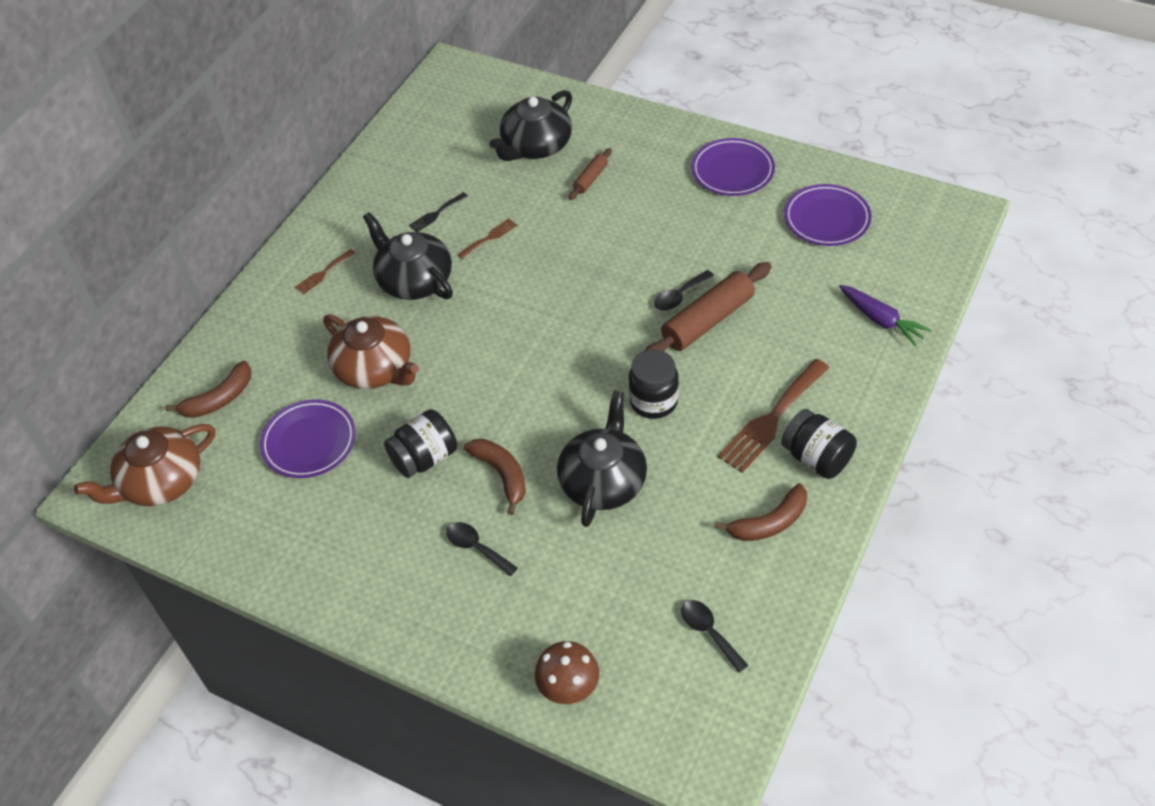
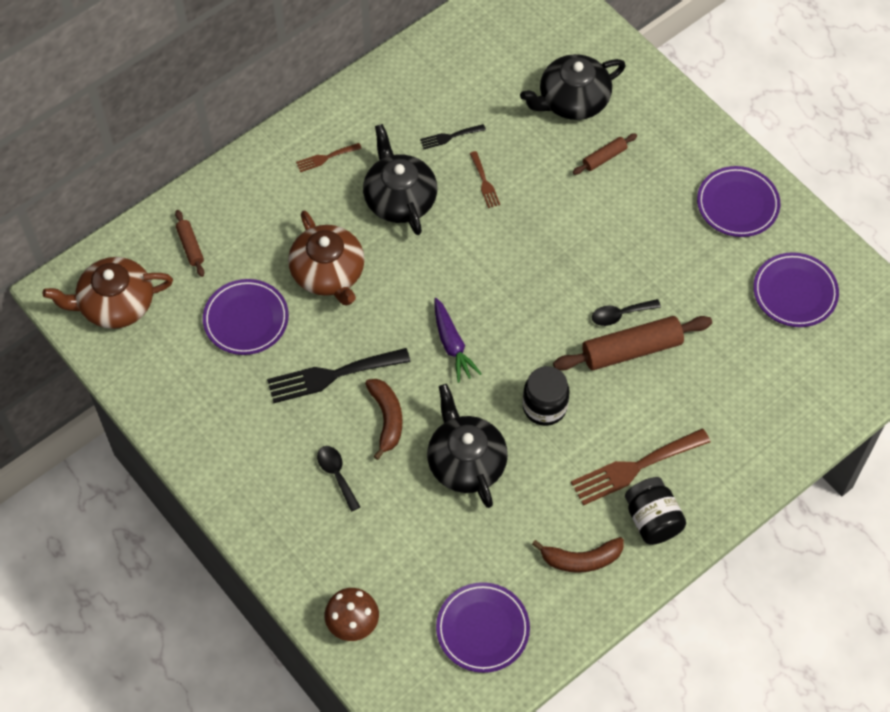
camera: 20 degrees right, 10 degrees up
brown banana [165,361,251,418] -> brown rolling pin [175,210,204,277]
black jar [384,409,457,478] -> black fork [267,348,411,403]
brown fork [458,219,517,259] -> brown fork turned 90 degrees clockwise [470,151,500,208]
black teapot [557,391,647,527] -> black teapot turned 60 degrees counterclockwise [427,384,508,508]
black spoon [681,600,748,673] -> purple plate [436,582,530,673]
purple carrot [839,285,931,346] -> purple carrot moved to [434,298,482,383]

